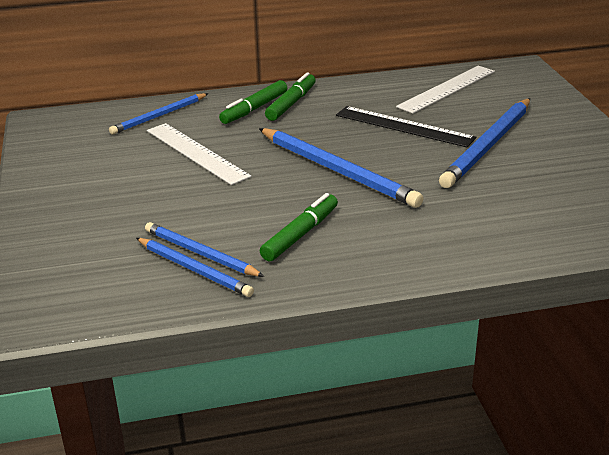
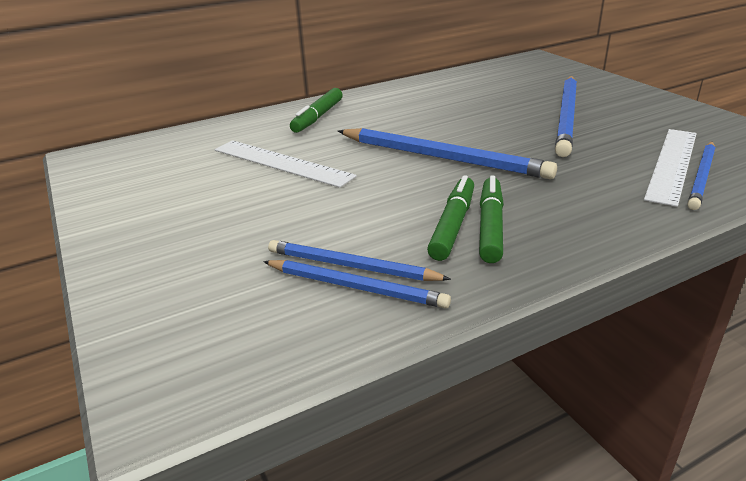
camera: 15 degrees left, 0 degrees up
blue pencil [109,93,208,135] -> blue pencil moved to [688,141,715,210]
green marker [265,72,316,121] -> green marker moved to [479,176,504,263]
black ruler [336,106,476,147] -> none
white ruler [396,66,495,114] -> white ruler moved to [644,129,697,207]

